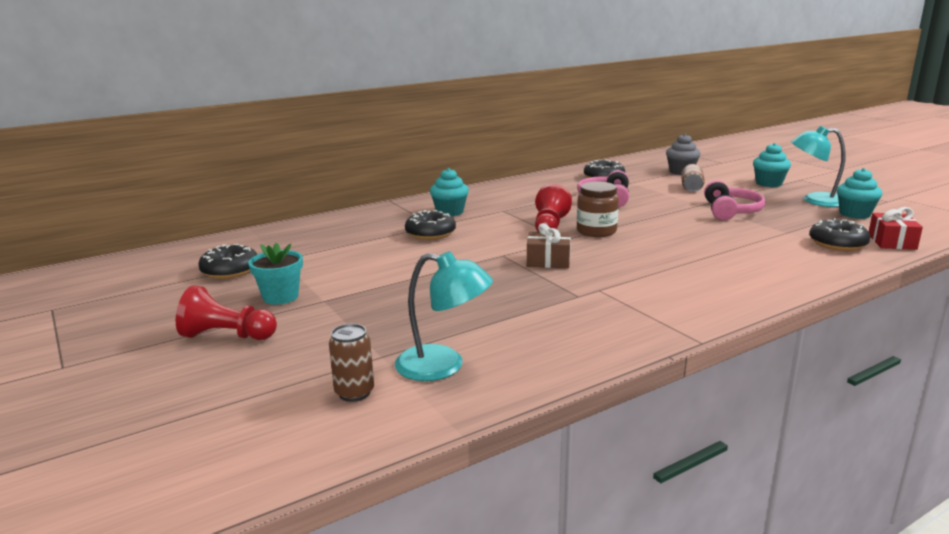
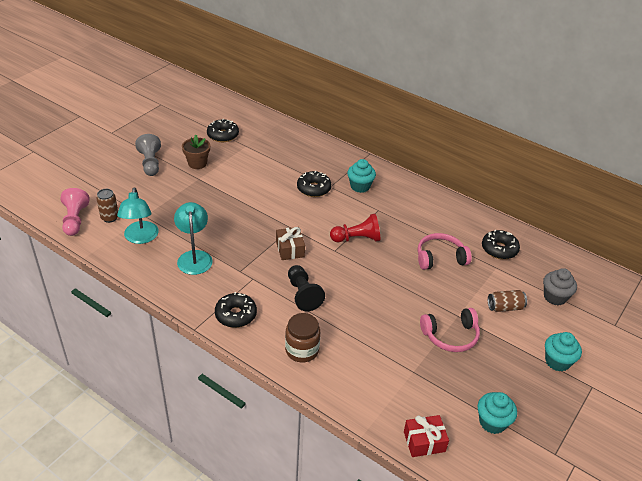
camera: 65 degrees right, 20 degrees up
red pawn [176,285,277,340] -> grey pawn [135,134,161,176]
turquoise flower pot [248,243,303,305] -> brown flower pot [182,135,210,169]
brown jar [577,182,619,237] -> brown jar moved to [285,313,320,362]
turquoise lamp [791,126,846,207] -> turquoise lamp moved to [174,202,213,275]
black donut [809,218,870,251] -> black donut moved to [215,292,257,328]
none -> pink pawn [61,188,90,236]
none -> black pawn [288,265,325,312]

